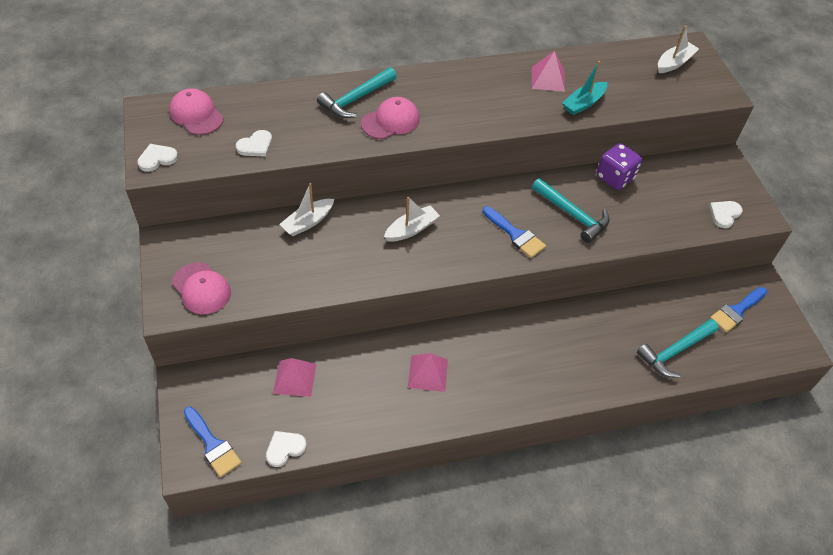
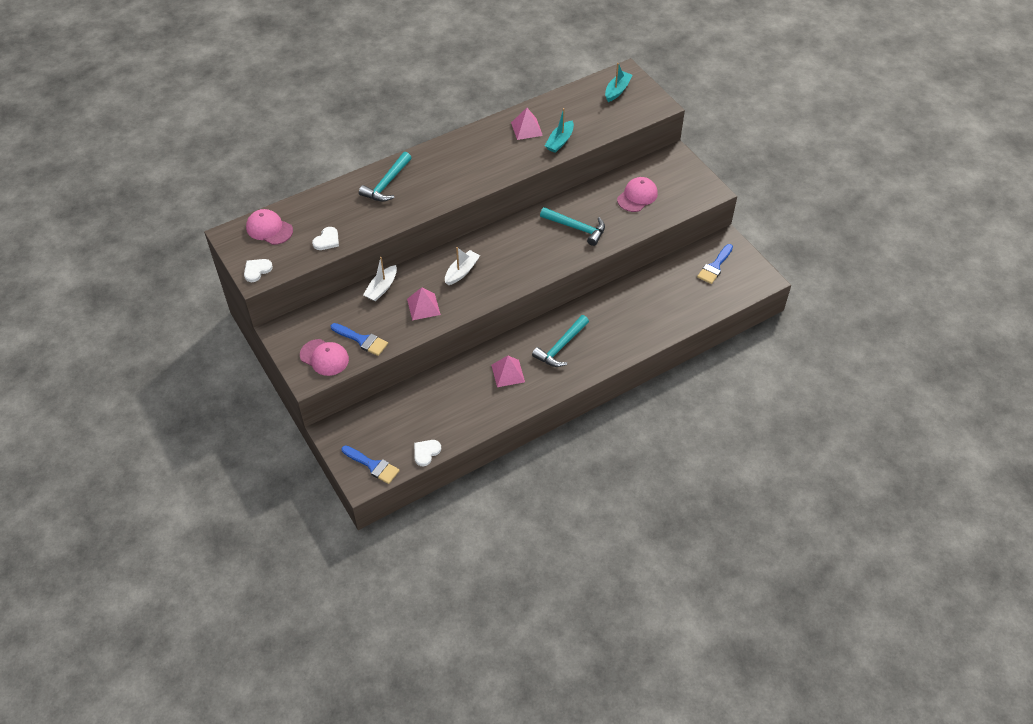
camera: 15 degrees left, 0 degrees up
pink pyramid [273,358,316,397] -> pink pyramid moved to [407,287,441,320]
pink cap [361,97,420,139] -> pink cap moved to [617,177,658,212]
blue brush [482,206,546,258] -> blue brush moved to [331,323,388,356]
purple dice [597,143,642,190] -> none
turquoise hammer [637,319,719,378] -> turquoise hammer moved to [532,315,589,367]
white boat [658,26,699,73] -> turquoise boat [605,63,633,102]
white heart [709,201,743,228] -> none

